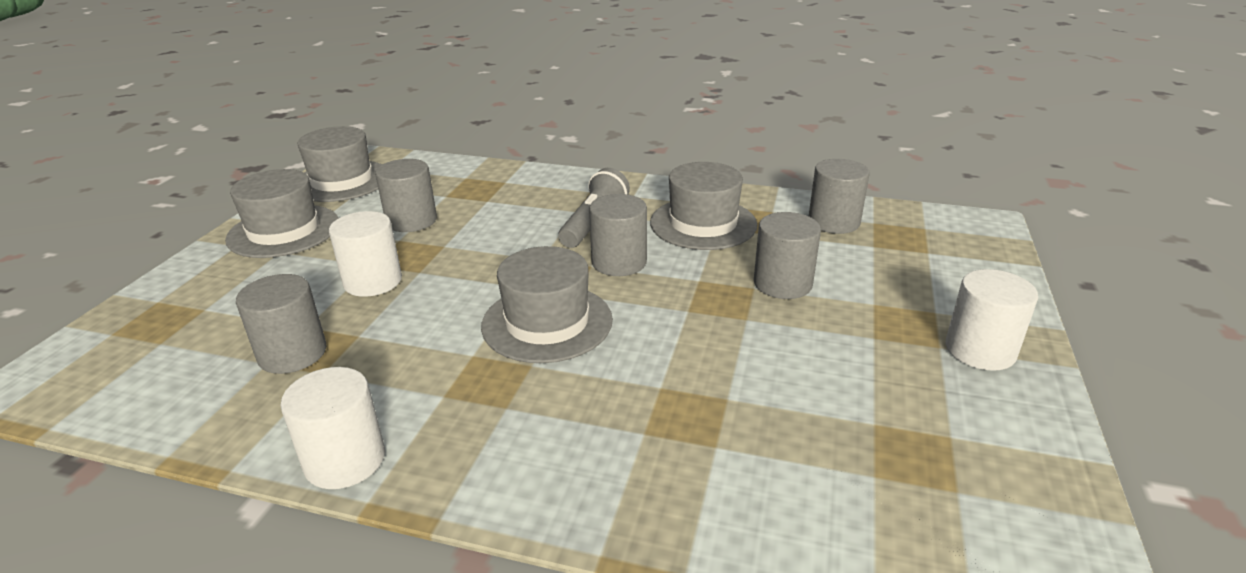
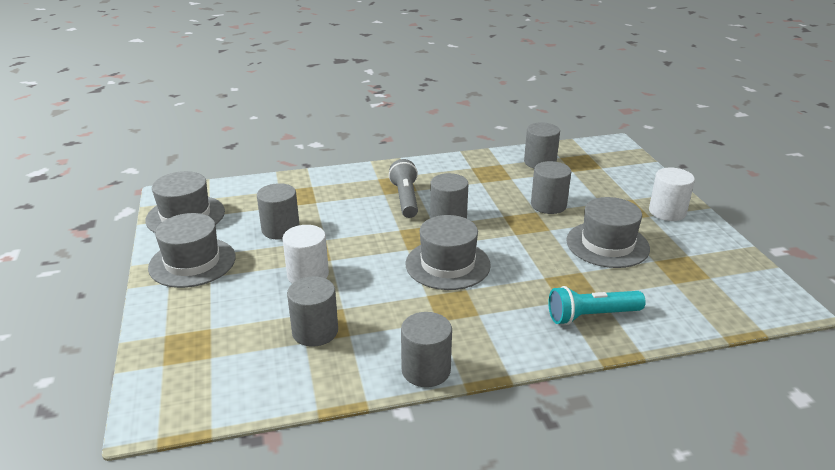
camera: 30 degrees left, 0 degrees up
white cylinder [280,367,385,489] -> grey cylinder [401,312,452,387]
grey hat [650,162,757,250] -> grey hat moved to [566,197,650,268]
none -> turquoise flashlight [548,286,646,325]

